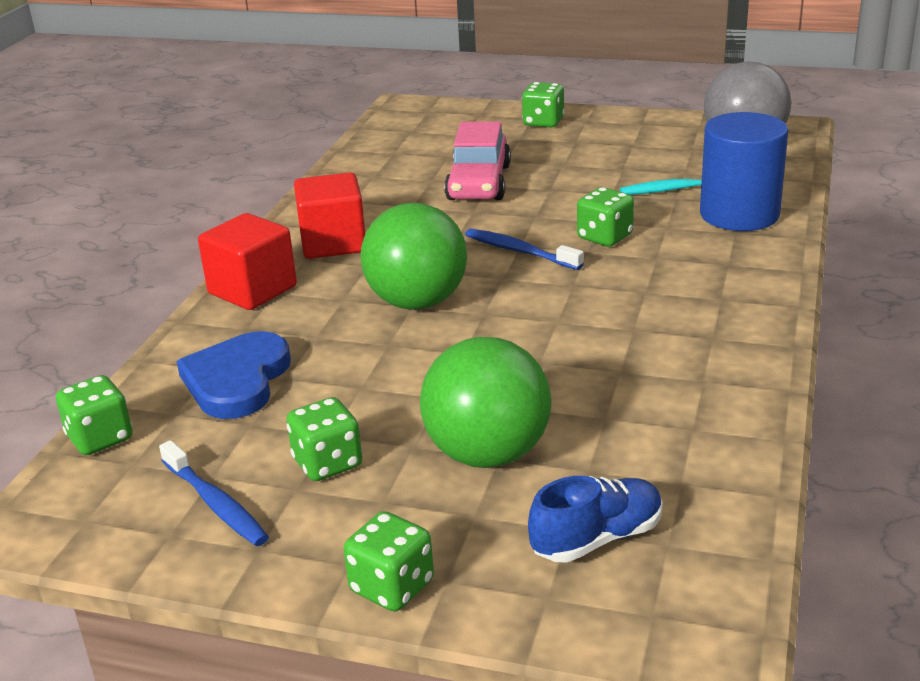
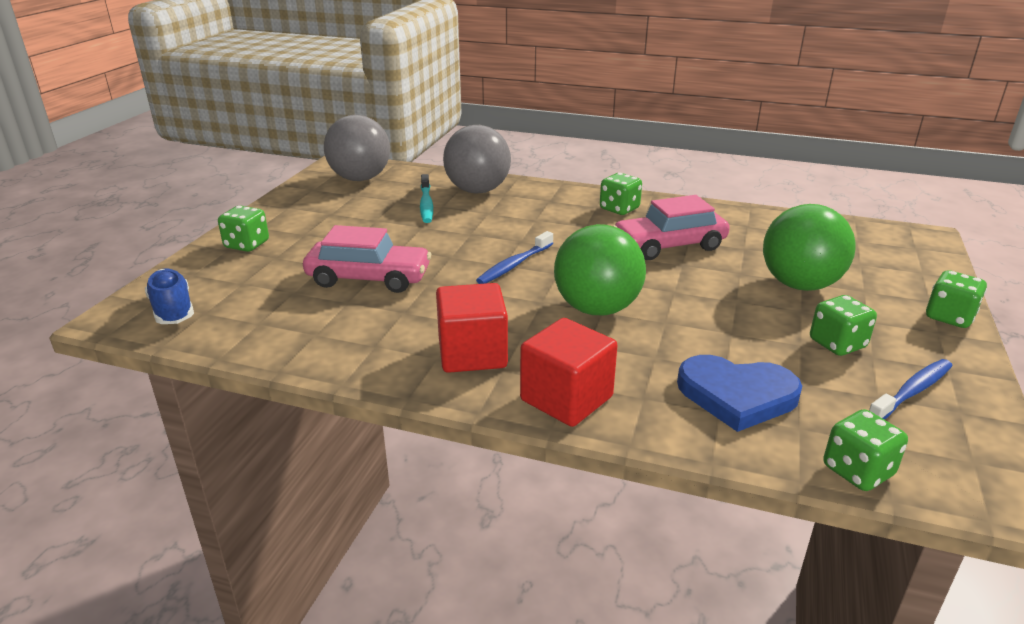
camera: 90 degrees left, 0 degrees up
blue shoe [528,476,663,563] -> blue shoe moved to [145,268,194,324]
green dice [577,187,634,246] -> green dice moved to [600,173,642,215]
blue cylinder [700,112,788,231] -> grey ball [443,125,511,193]
none -> pink car [613,195,730,260]

